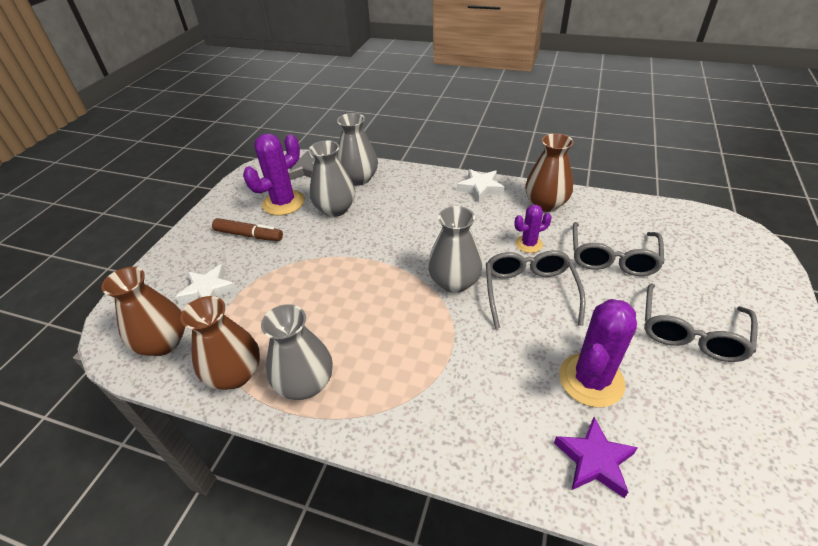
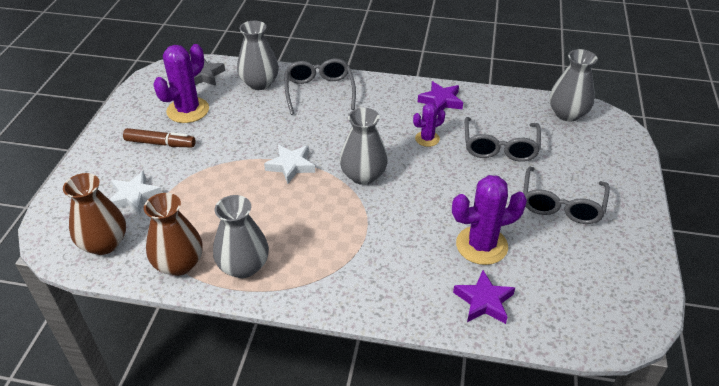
camera: 10 degrees left, 0 degrees up
grey vase [309,140,355,217] -> grey vase moved to [549,49,598,121]
white star [457,169,504,203] -> white star moved to [264,145,315,184]
grey glasses [486,250,586,329] -> grey glasses moved to [285,59,356,115]
brown vase [525,133,574,212] -> purple star [418,81,463,115]
purple cactus [559,299,637,407] -> purple cactus turned 45 degrees clockwise [452,175,527,265]

